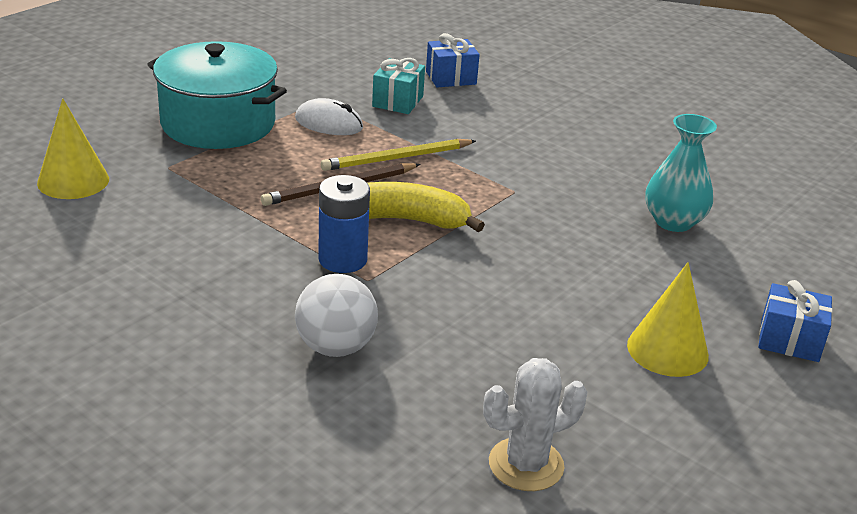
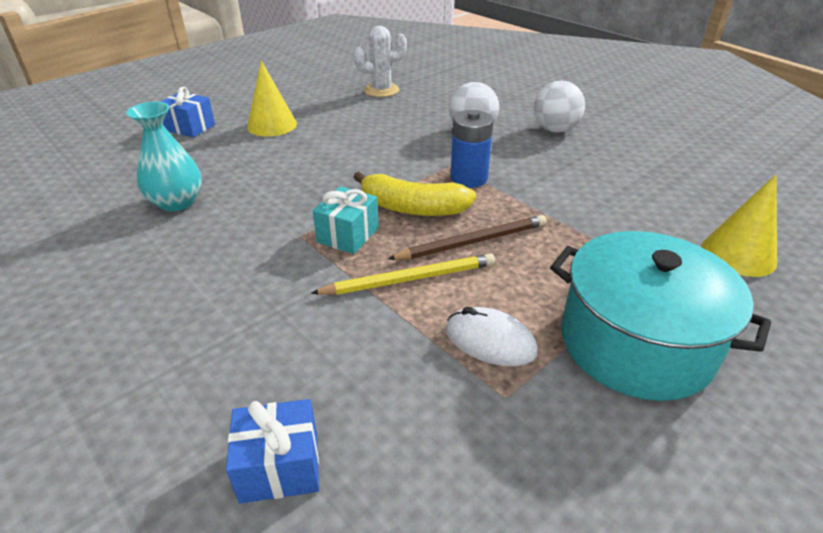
camera: 170 degrees left, 5 degrees up
turquoise gift [372,58,425,114] -> turquoise gift moved to [313,186,379,254]
none -> white ball [534,81,585,133]

